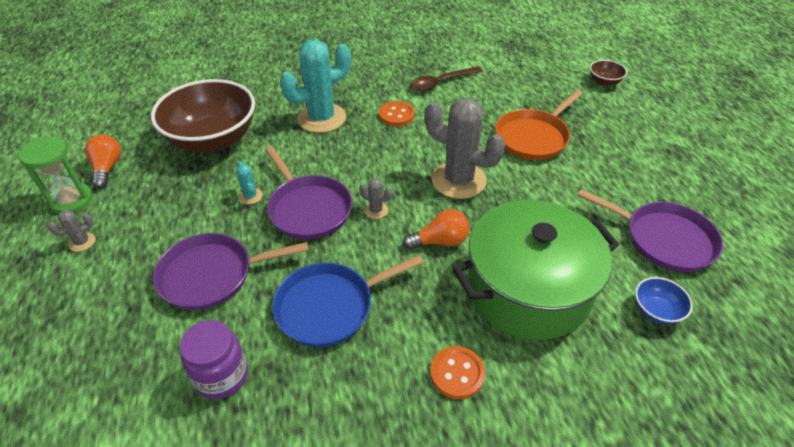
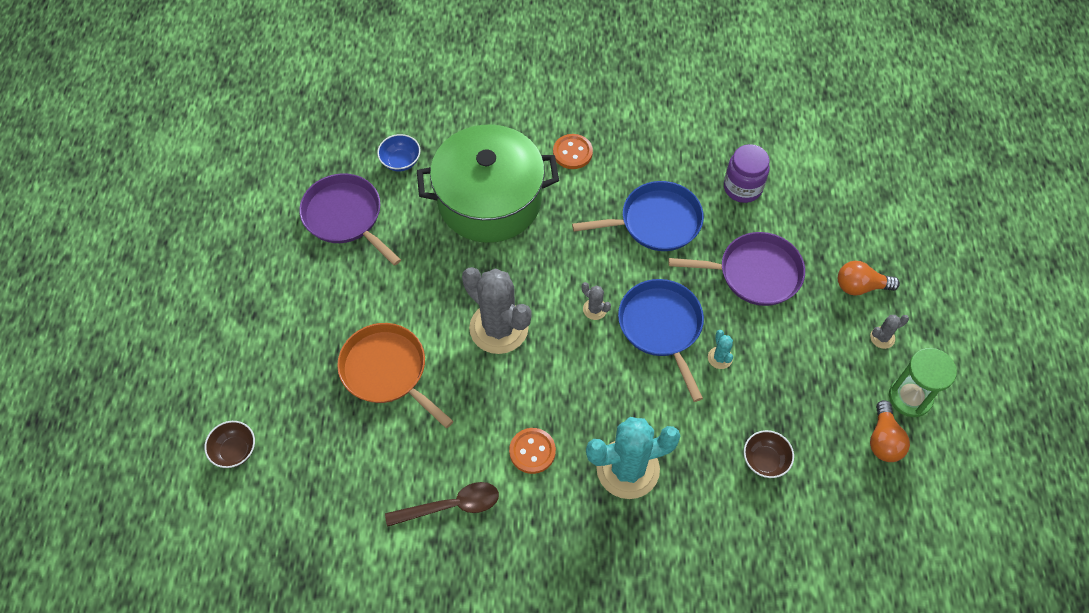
camera: 165 degrees left, 15 degrees up
brown bowl [151,79,255,153] -> brown bowl [744,430,794,478], size x0.41
purple pan [265,146,352,240] -> blue pan [618,279,704,402]
orange light bulb [403,209,469,250] -> orange light bulb moved to [838,261,900,296]
orange pan [495,90,582,160] -> orange pan turned 105 degrees counterclockwise [337,323,453,428]

